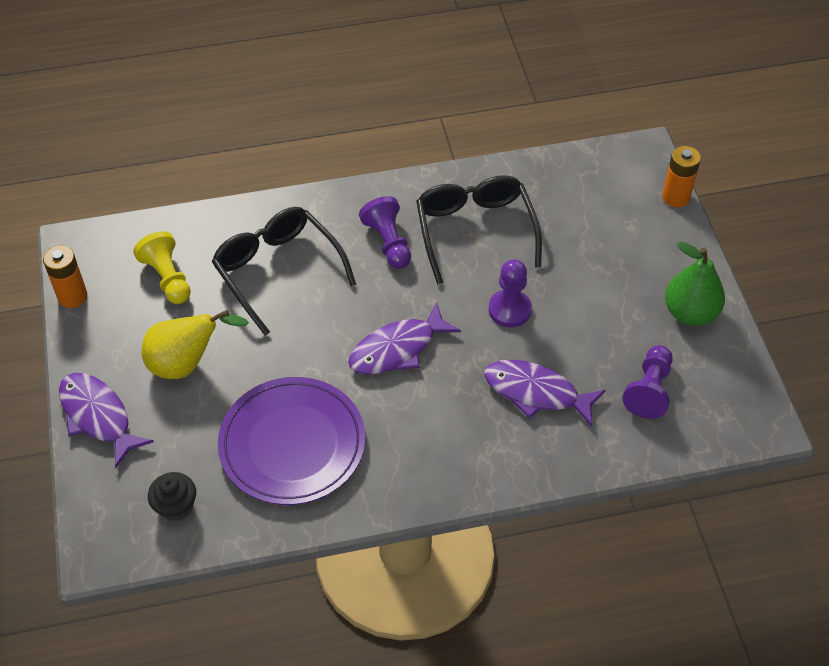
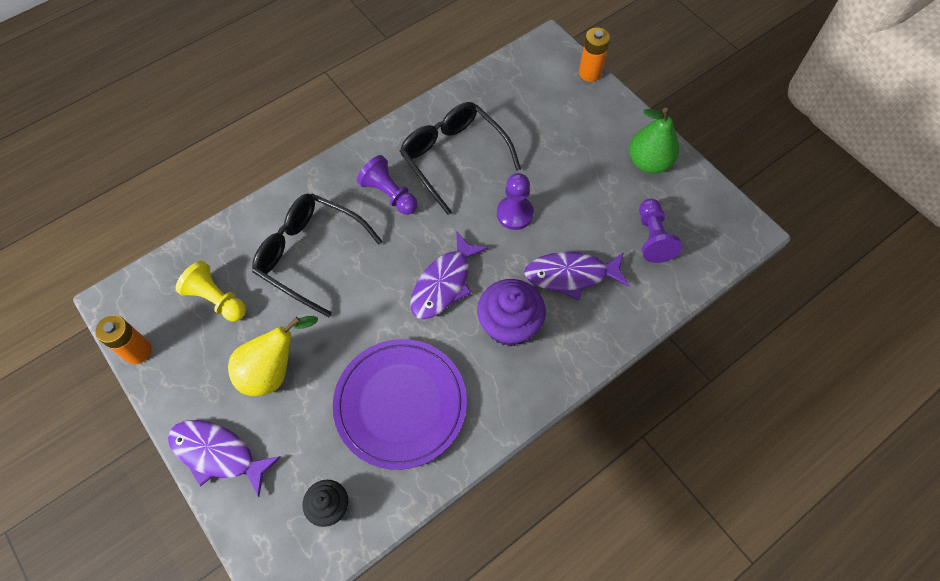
camera: 25 degrees left, 10 degrees up
none -> purple cupcake [477,279,546,346]

